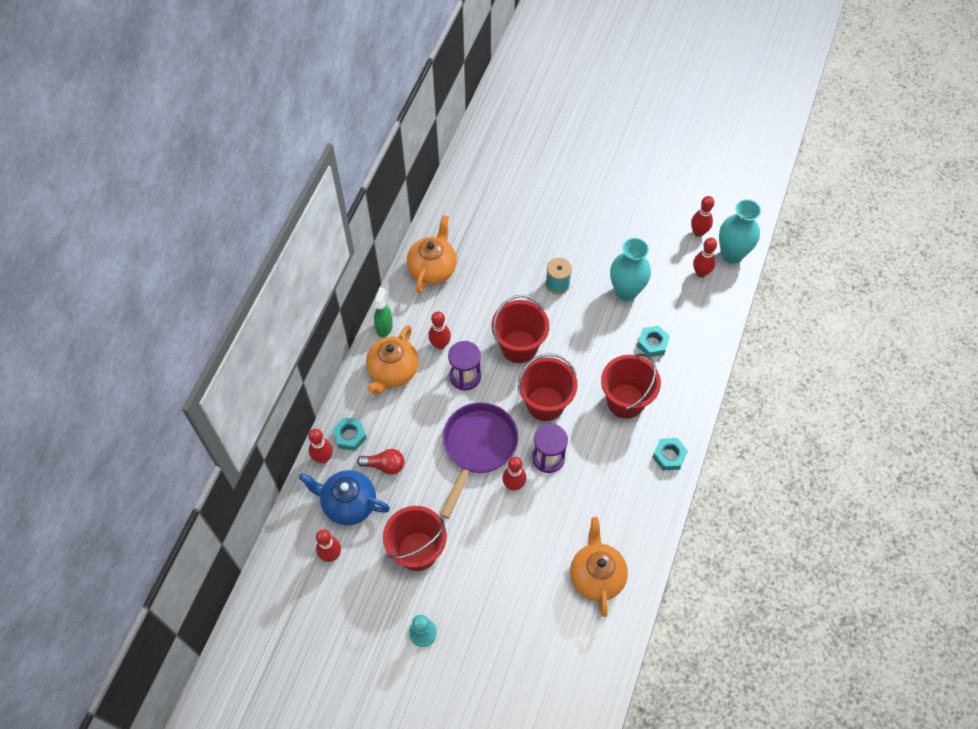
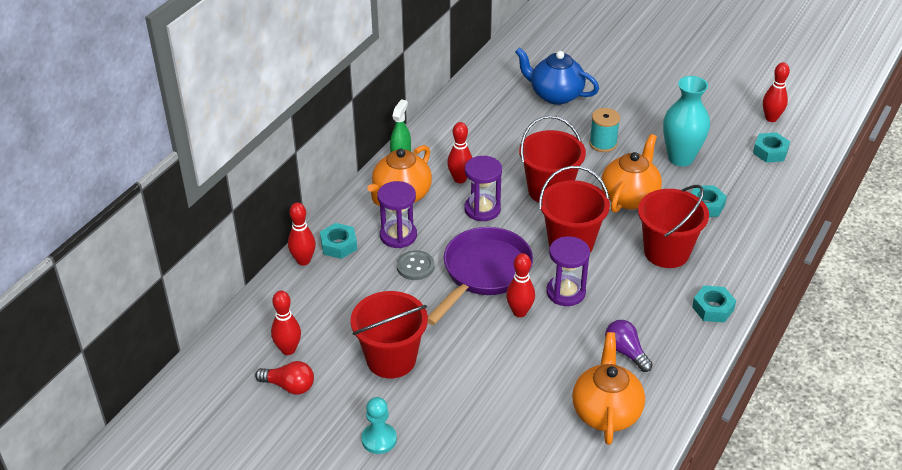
camera: 10 degrees right, 20 degrees down
blue teapot [299,470,390,525] -> blue teapot moved to [515,47,599,105]
red light bulb [357,449,405,475] -> red light bulb moved to [255,361,314,395]
orange teapot [407,215,457,293] -> orange teapot moved to [601,134,662,213]
red bowling pin [693,238,717,277] -> turquoise nut [753,132,790,163]
turquoise vase [719,199,761,264] -> none
none -> purple hourglass [377,181,417,248]
none -> grey button [397,250,434,280]
none -> purple light bulb [605,320,653,372]

